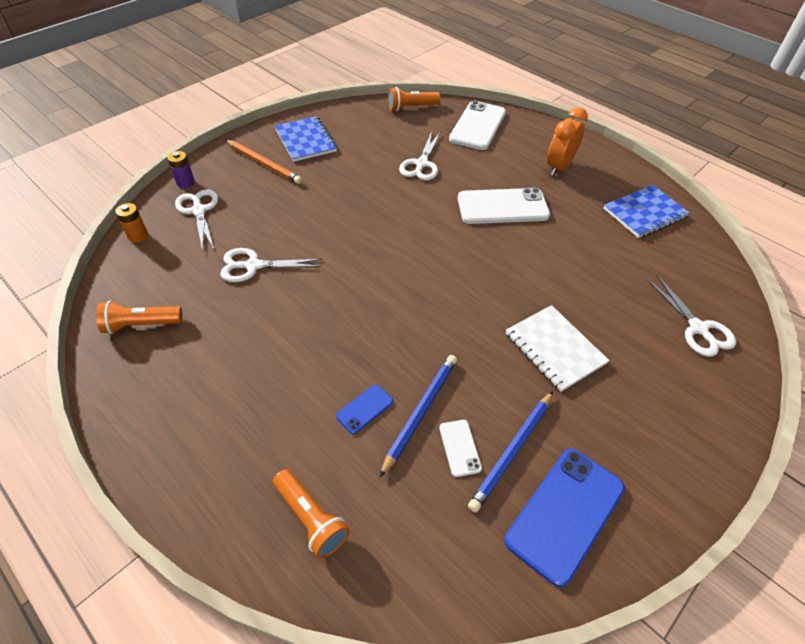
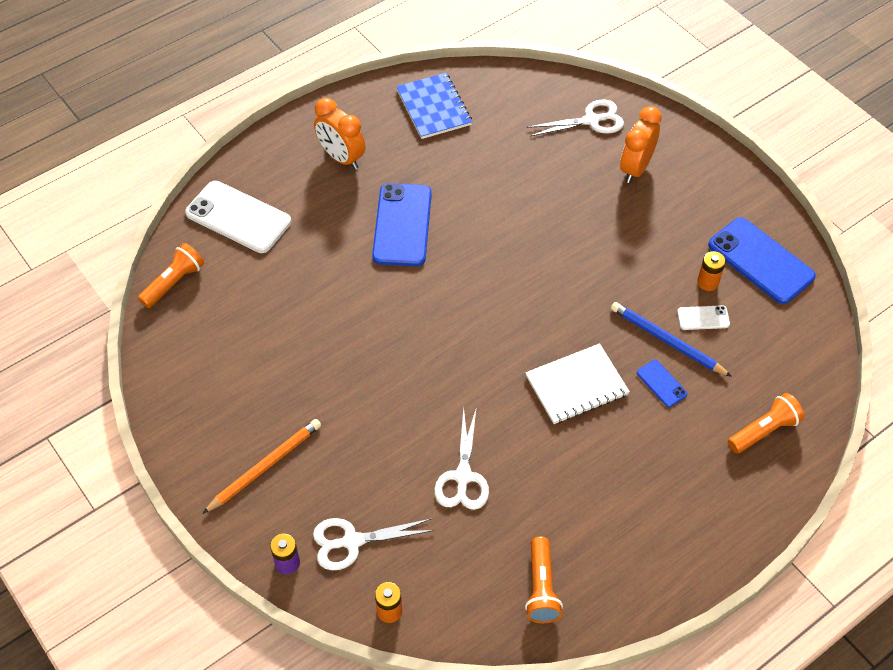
camera: 80 degrees left, 5 degrees up
blue notebook [275,116,337,162] -> none
orange flashlight [388,87,441,111] -> orange flashlight turned 135 degrees counterclockwise [138,243,204,308]
white scissors [399,131,440,180] -> none
white phone [458,188,550,224] -> blue phone [372,183,432,266]
blue pencil [468,391,553,513] -> orange battery [697,251,726,291]
white notebook [506,305,610,392] -> white notebook moved to [525,343,630,424]
none -> orange clock [620,106,662,183]

